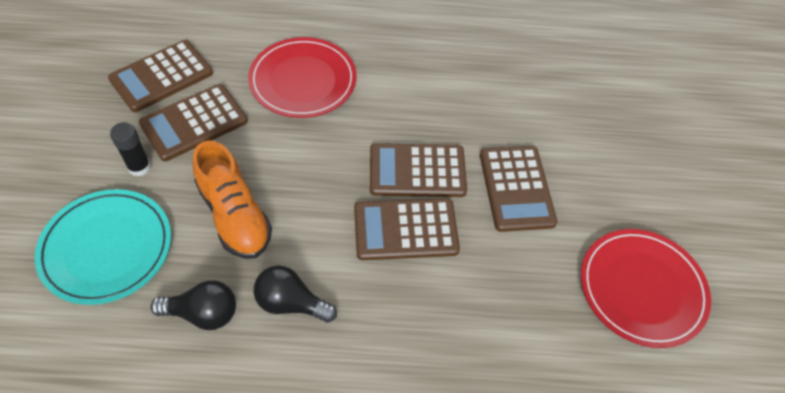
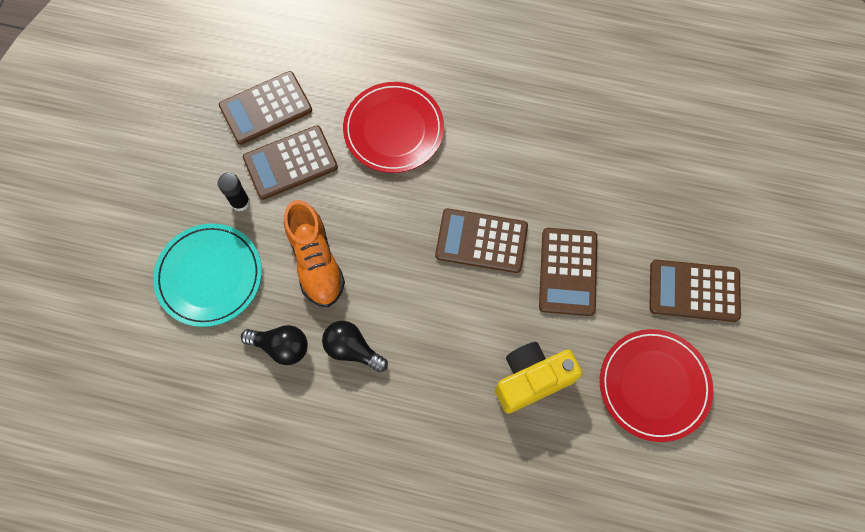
camera: 15 degrees right, 15 degrees up
brown calculator [354,198,460,260] -> brown calculator moved to [649,259,741,322]
none -> yellow camera [495,342,583,414]

